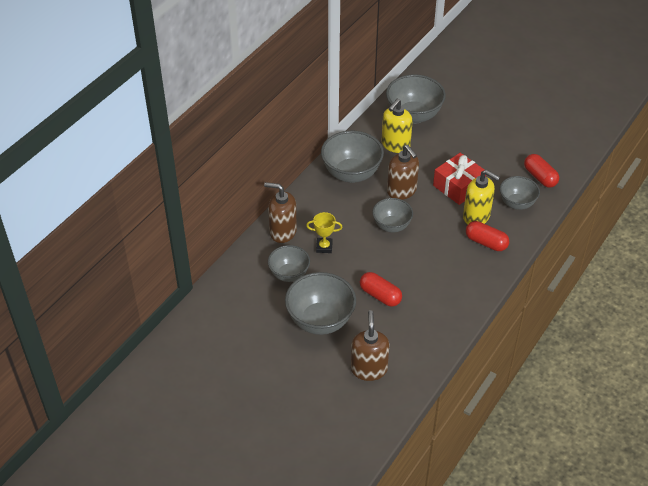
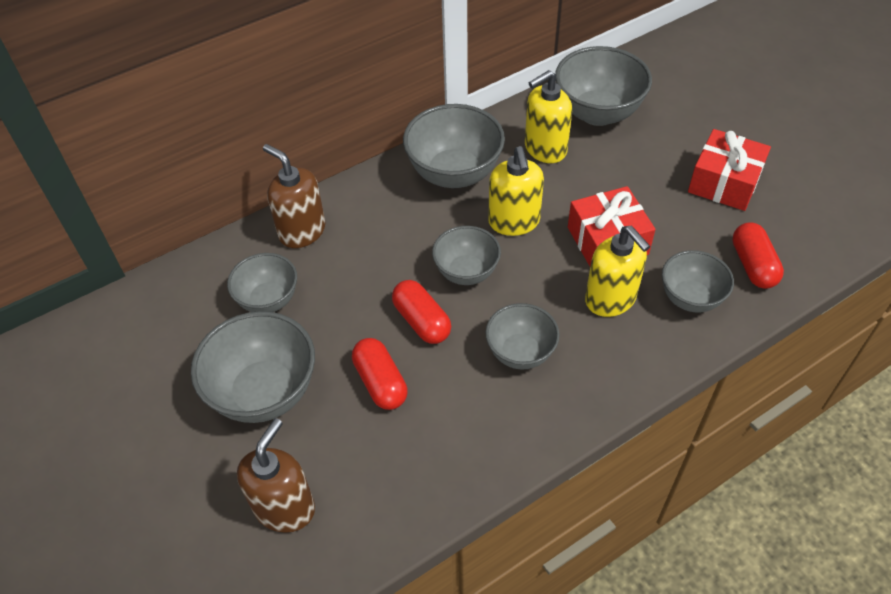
camera: 25 degrees right, 5 degrees up
yellow trophy [306,212,343,253] -> none
brown soap dispenser [387,145,419,200] -> yellow soap dispenser [488,146,544,236]
red capsule [466,221,509,251] -> red capsule moved to [392,280,451,344]
none -> grey bowl [485,303,560,370]
none -> red gift [688,129,771,211]

